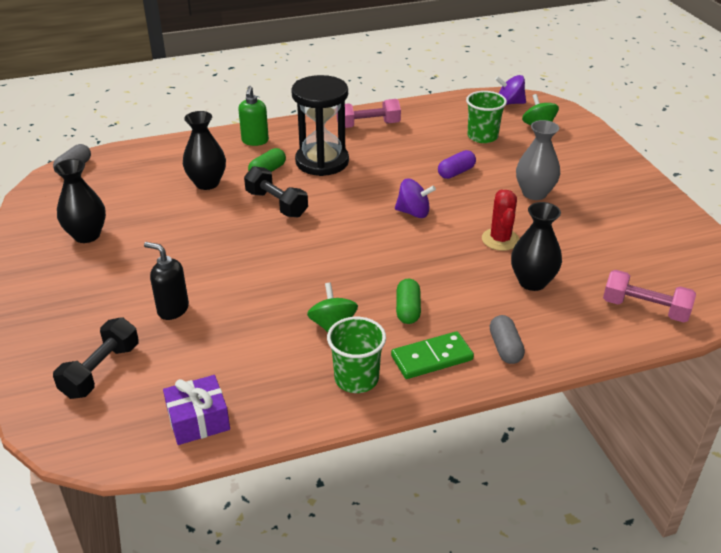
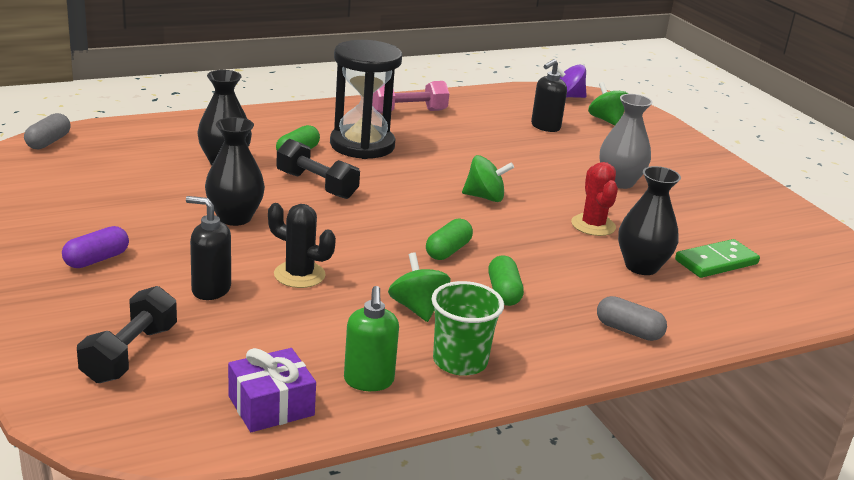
camera: 10 degrees left, 10 degrees down
black vase [54,159,106,243] -> black vase moved to [205,117,265,226]
green soap dispenser [238,86,269,146] -> green soap dispenser moved to [344,286,399,391]
green domino [391,331,474,379] -> green domino moved to [675,239,760,278]
purple spinning top [395,179,436,218] -> green spinning top [462,155,514,202]
purple capsule [438,150,476,179] -> purple capsule moved to [62,226,129,268]
green cup [466,91,507,143] -> black soap dispenser [531,59,567,132]
grey capsule [490,315,525,364] -> grey capsule turned 45 degrees counterclockwise [597,296,667,341]
pink dumbbell [603,270,696,322] -> none
none -> black cactus [268,203,336,288]
none -> green capsule [426,218,473,260]

